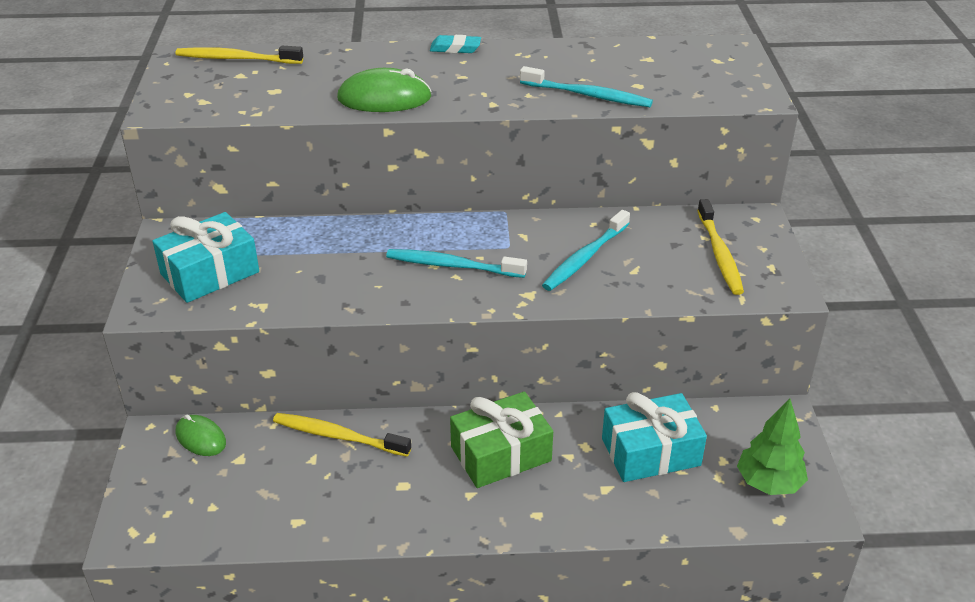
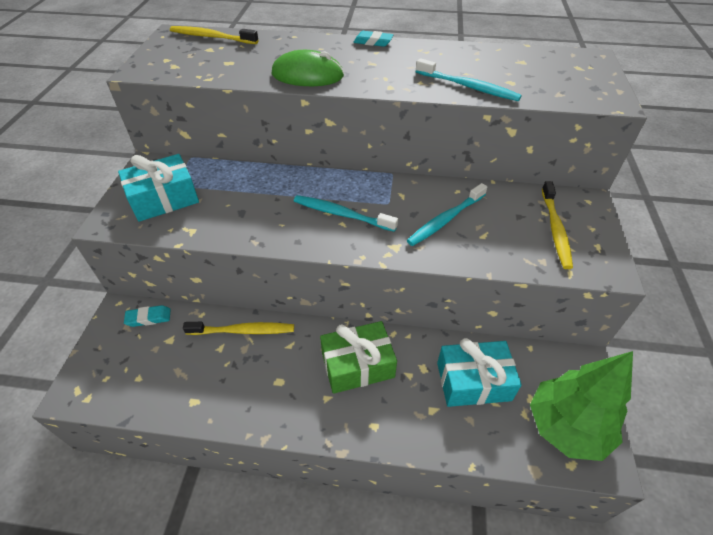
camera: 10 degrees right, 10 degrees up
green mouse [176,415,226,456] -> turquoise eraser [124,305,171,327]
yellow toothbrush [273,413,411,457] -> yellow toothbrush turned 150 degrees clockwise [183,322,294,335]
green tree [737,398,808,495] -> green tree [530,351,633,461], size x1.52

